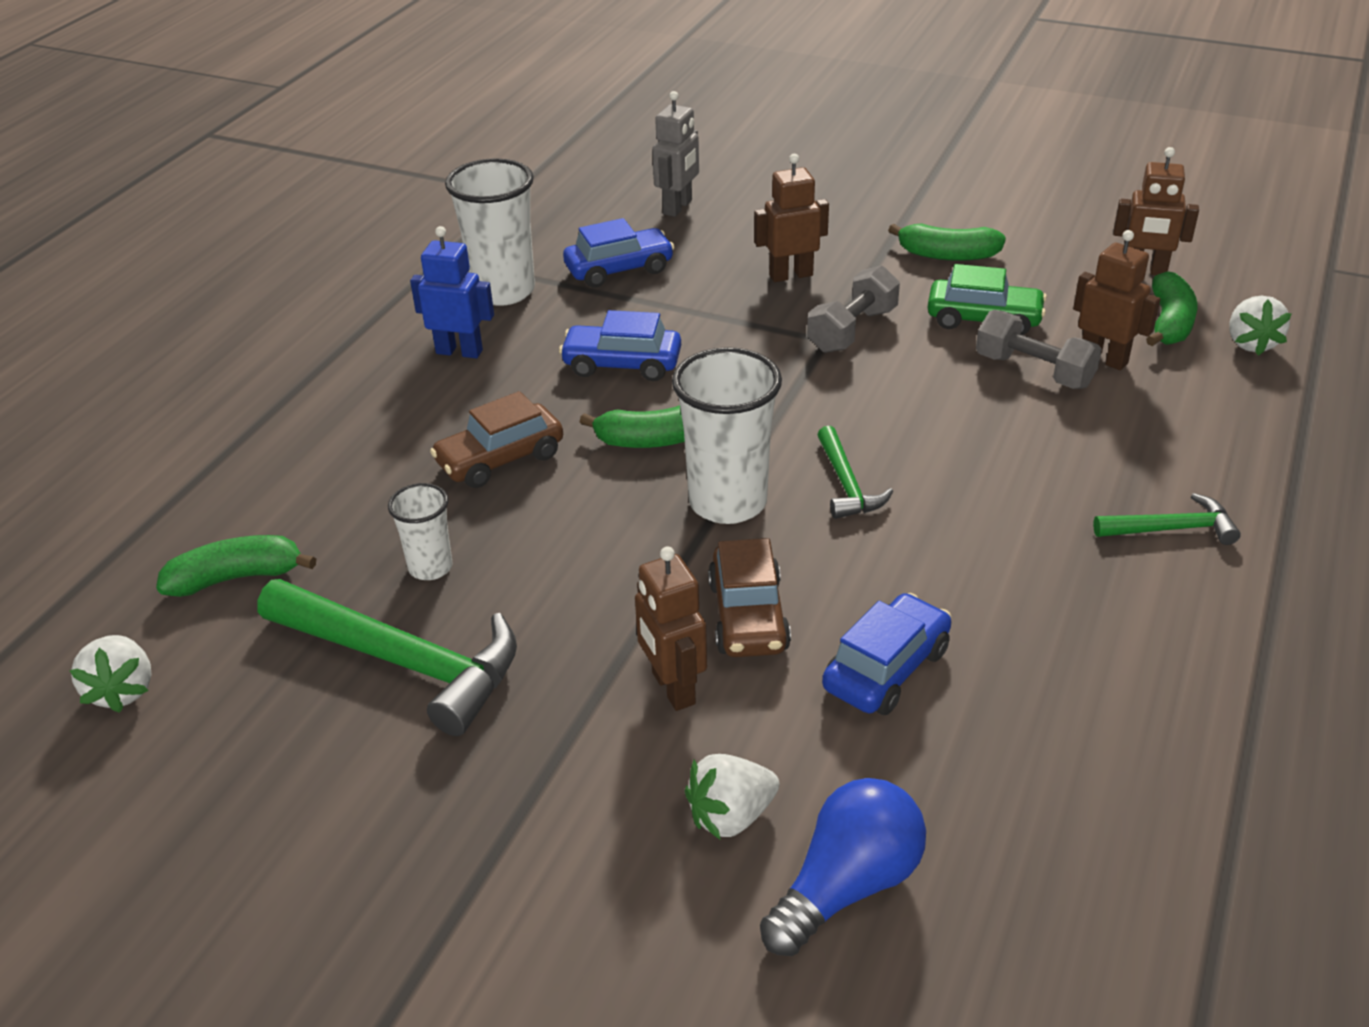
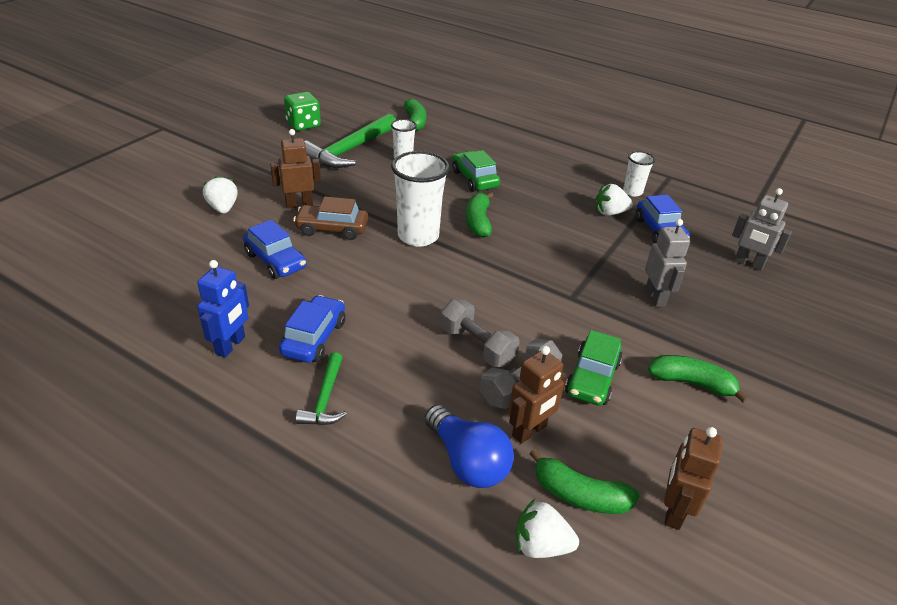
camera: 95 degrees right, 0 degrees up
white strawberry [69,635,152,713] -> white strawberry moved to [596,184,633,216]
blue robot [410,226,494,359] -> blue robot moved to [197,260,249,358]
brown car [430,391,563,488] -> green car [452,150,500,192]
white cup [445,158,535,306] -> white cup [623,151,655,196], size x0.54
blue car [559,310,681,381] -> blue car moved to [279,295,345,363]
brown robot [754,154,829,282] -> grey robot [645,219,690,307]
blue light bulb [760,778,926,956] -> blue light bulb moved to [425,405,514,488]
grey dumbbell [807,265,900,353] -> grey dumbbell moved to [440,299,520,367]
green hammer [817,426,893,519] -> none
green banana [888,223,1006,261] -> green banana turned 90 degrees clockwise [648,355,749,403]
none -> green dice [284,92,321,131]

